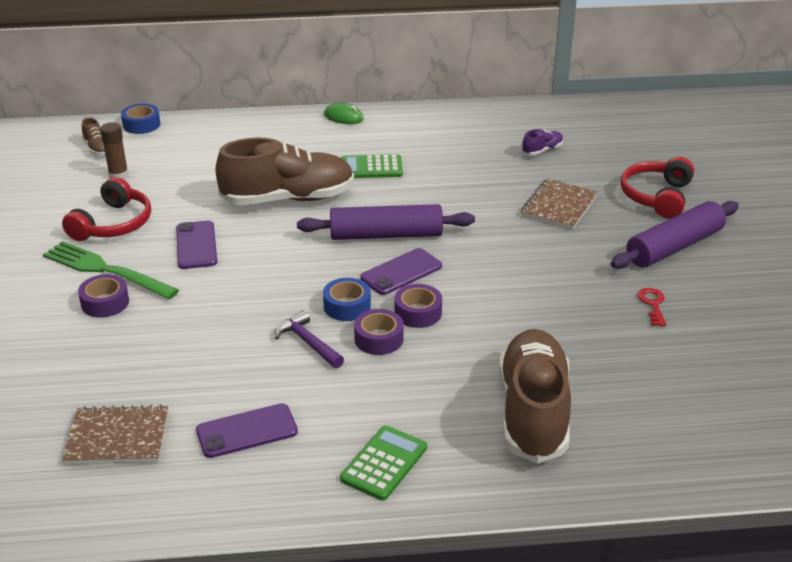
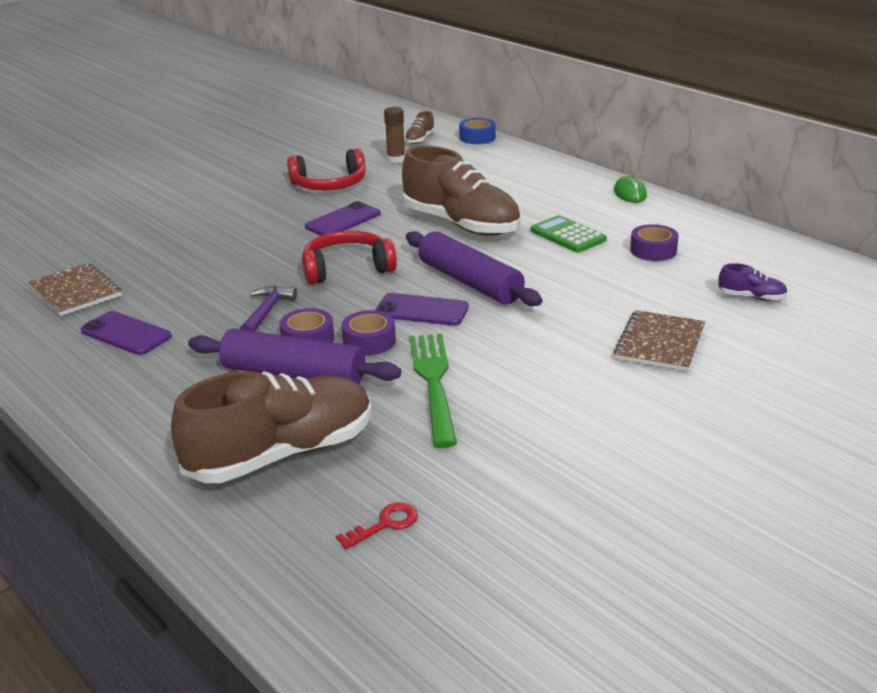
camera: 55 degrees right, 5 degrees down
green fork [43,241,179,299] -> green fork moved to [410,334,457,448]
purple tape [78,274,129,318] -> purple tape moved to [630,224,679,261]
blue tape [323,278,371,321] -> none
green calculator [340,425,427,501] -> none
brown notebook [521,179,598,229] -> brown notebook turned 60 degrees counterclockwise [614,310,705,372]
purple rolling pin [611,201,739,269] -> purple rolling pin moved to [188,329,401,384]
red headphones [621,157,694,219] -> red headphones moved to [302,231,397,285]
red key [637,288,666,326] -> red key moved to [336,502,418,549]

